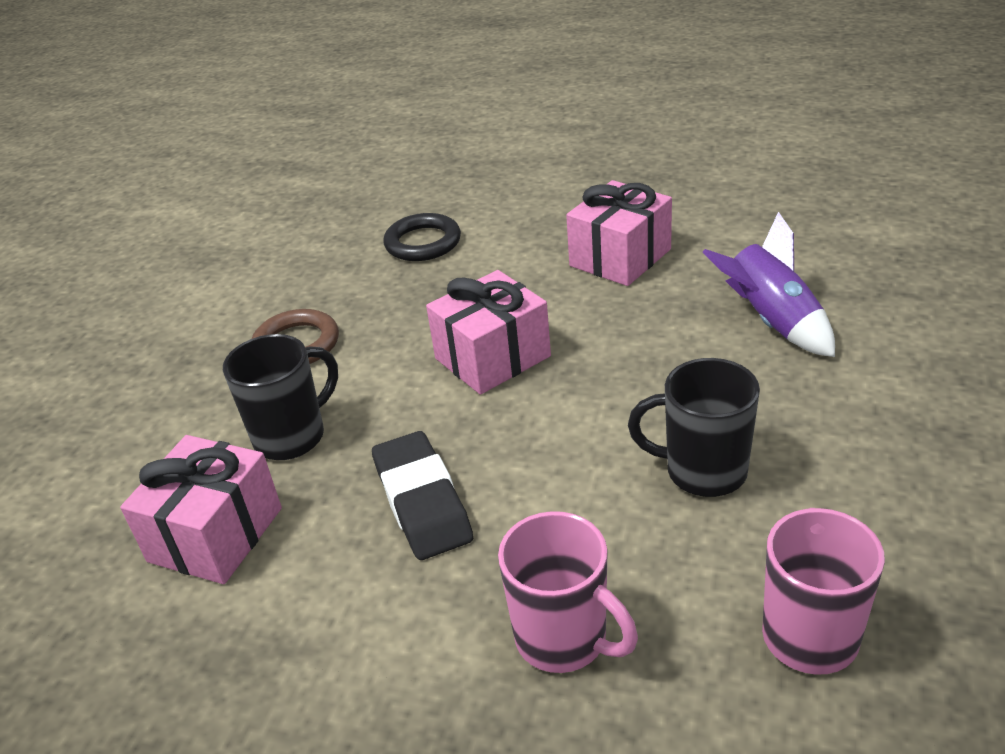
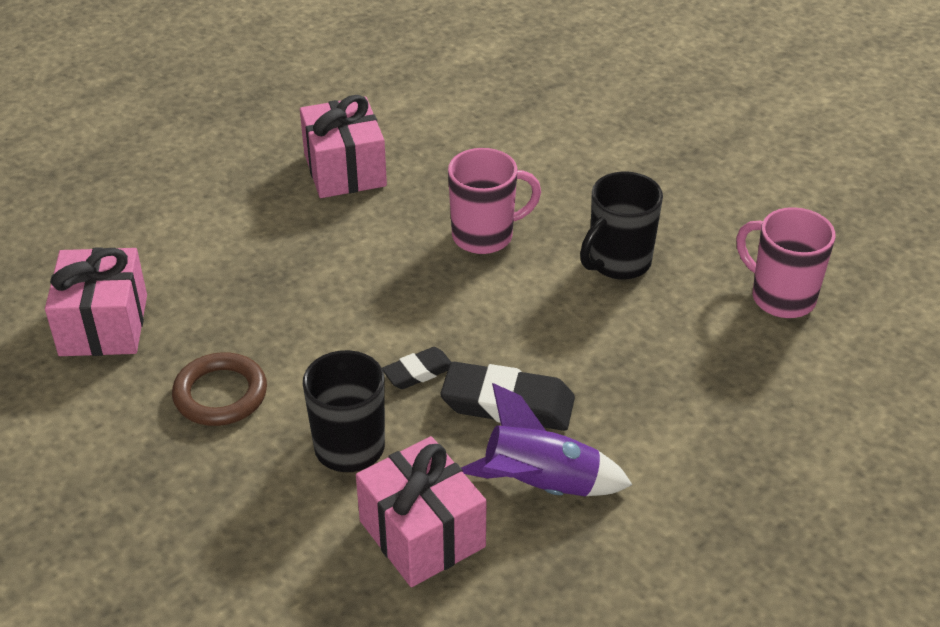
camera: 60 degrees left, 5 degrees up
black ring [384,213,461,261] -> none
pink gift [426,270,551,395] -> pink gift moved to [45,247,147,356]
pink mug [498,511,638,673] -> pink mug moved to [448,148,541,254]
purple rocket [702,212,835,357] -> purple rocket moved to [461,383,632,496]
none -> black eraser [382,347,451,389]

